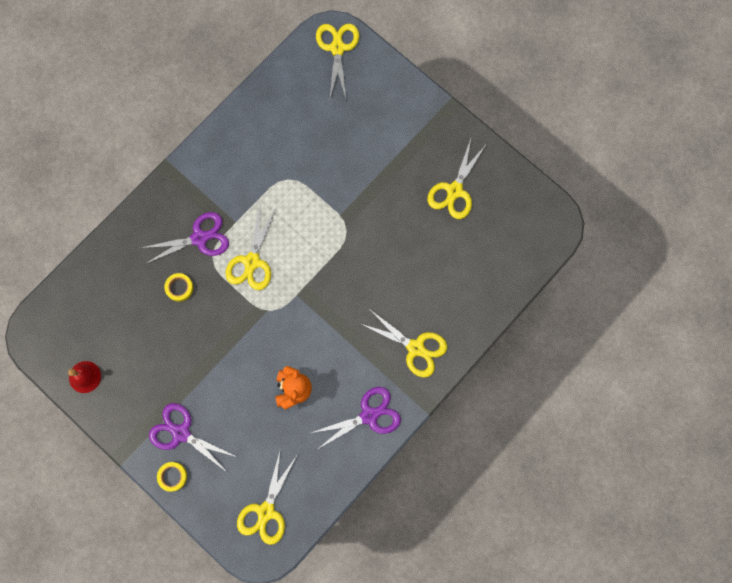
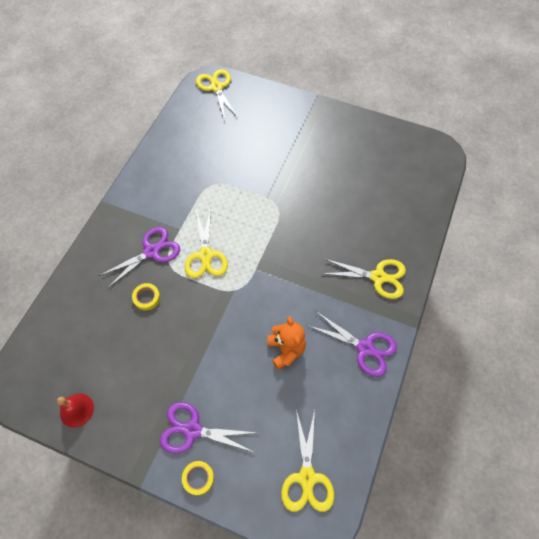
camera: 20 degrees left, 15 degrees down
purple scissors [311,387,401,449] -> purple scissors turned 75 degrees clockwise [309,311,397,377]
yellow scissors [427,139,486,219] -> none

